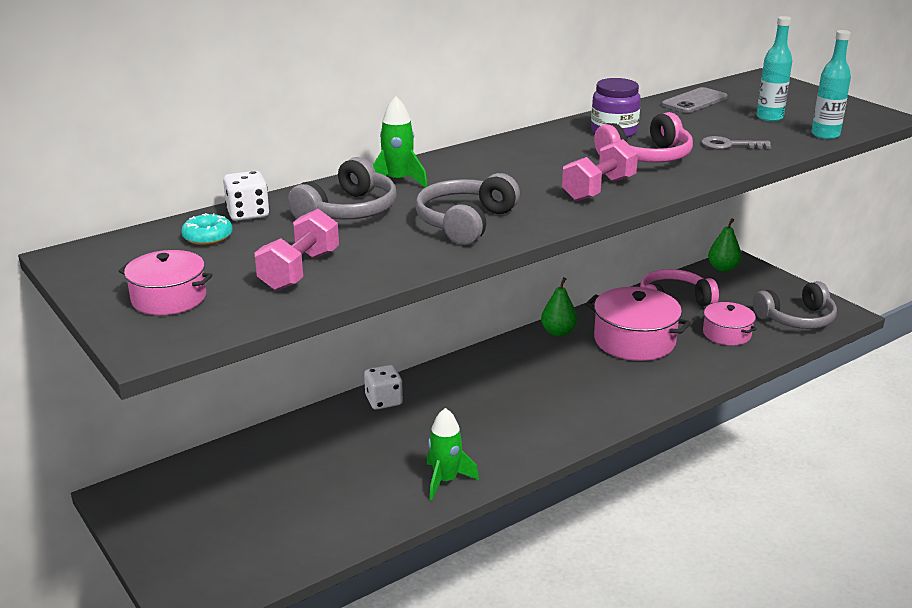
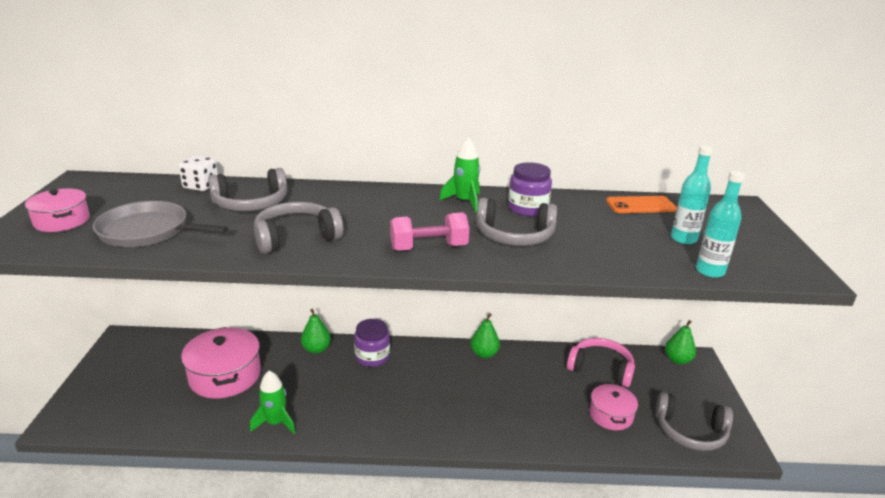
camera: 35 degrees right, 0 degrees up
turquoise donut [181,213,233,245] -> none
pink dumbbell [254,209,339,291] -> grey pan [93,201,228,247]
white dice [364,365,403,410] -> green pear [301,309,331,354]
green rocket [372,96,428,188] -> green rocket moved to [439,137,480,213]
pink pot [585,287,691,361] -> pink pot moved to [181,327,261,399]
pink headphones [594,112,693,163] -> grey headphones [476,198,557,246]
grey phone [662,87,728,113] -> orange phone [606,196,677,213]
grey key [701,136,771,150] -> none
none -> purple jar [354,319,390,367]

